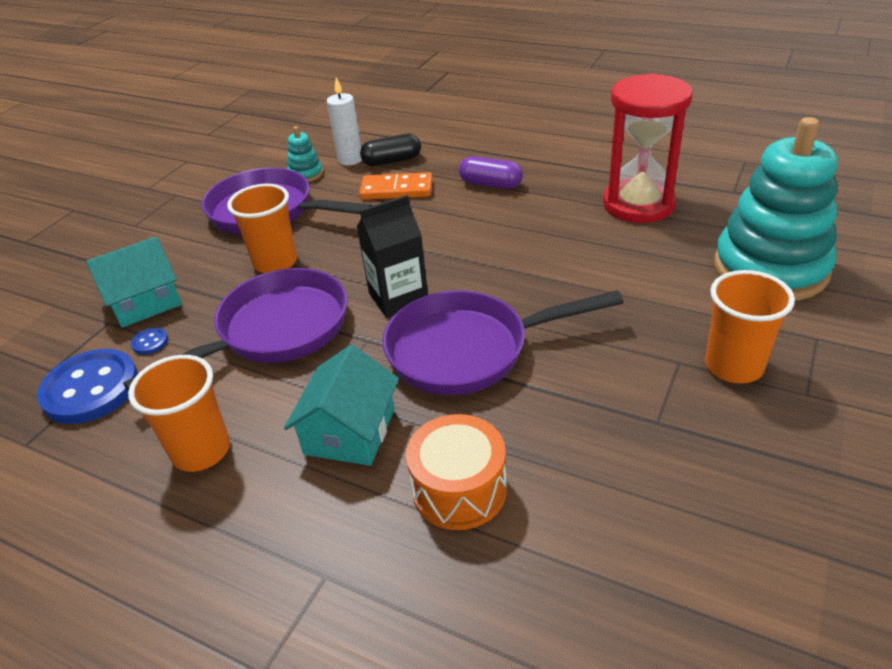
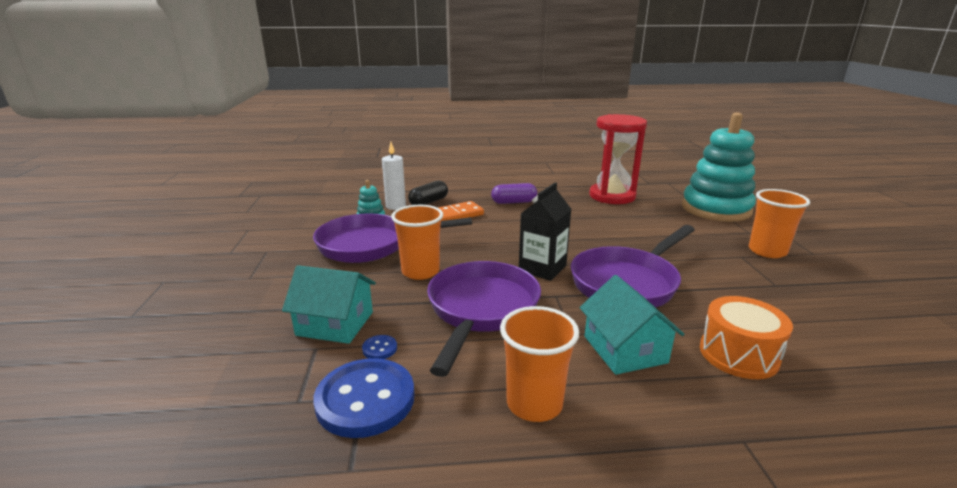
camera: 35 degrees left, 15 degrees down
turquoise house [86,237,182,328] -> turquoise house turned 75 degrees clockwise [282,265,376,344]

